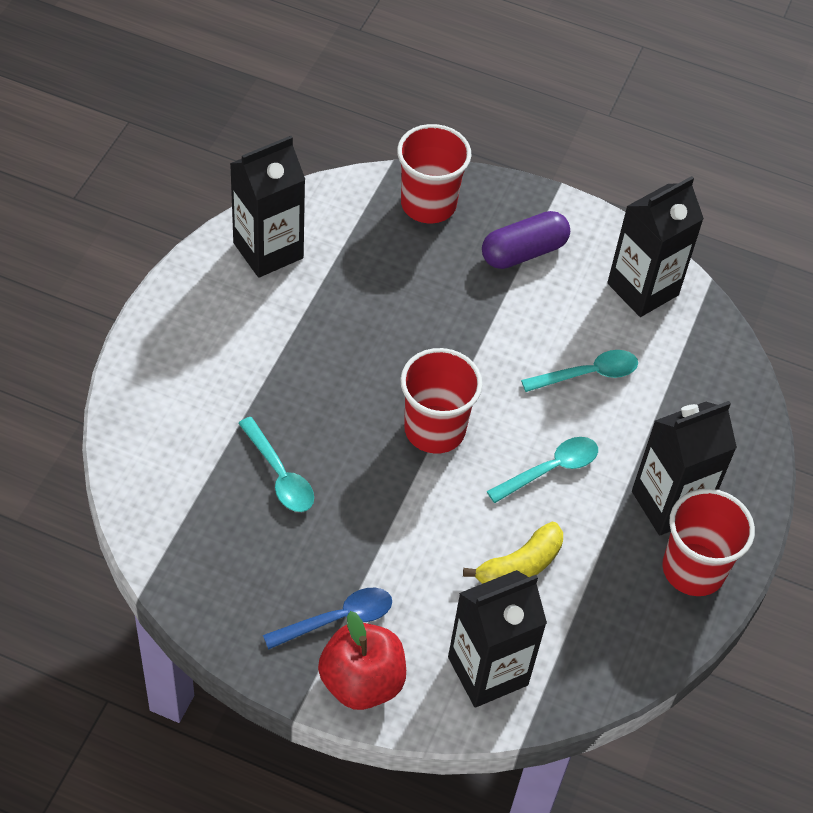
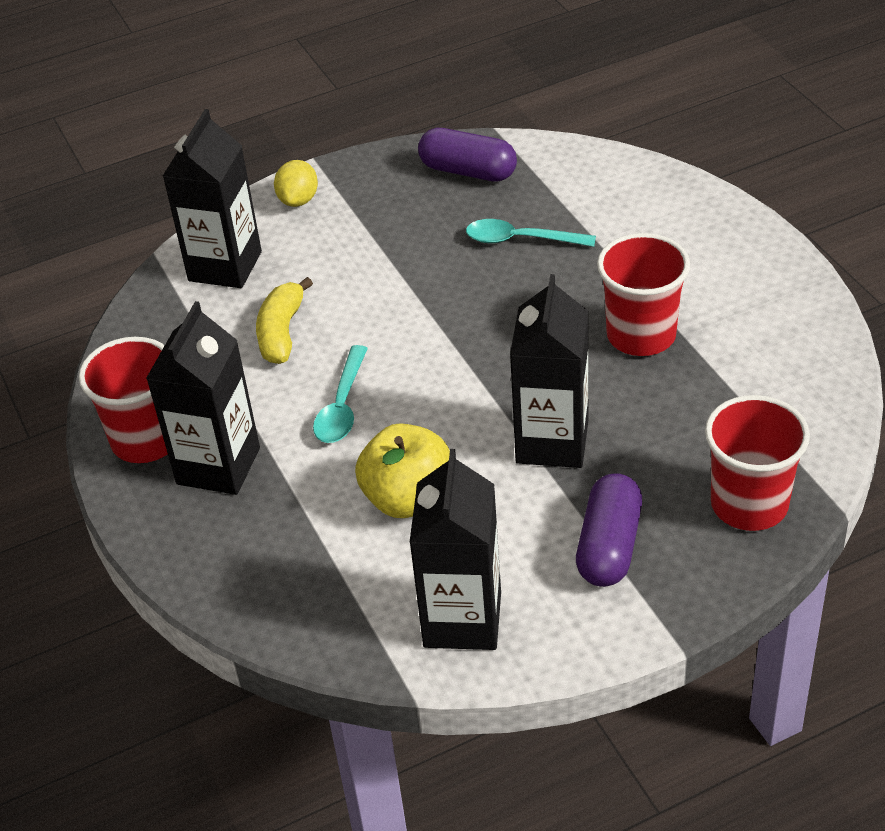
camera: 140 degrees right, 10 degrees down
black carton [230,136,305,278] -> black carton moved to [510,274,588,468]
blue spoon [263,588,392,650] -> none
red apple [318,611,406,710] -> yellow lemon [274,160,318,207]
red cup [400,348,483,454] -> red cup moved to [597,233,690,356]
turquoise spoon [521,350,638,392] -> yellow apple [355,423,450,518]
none -> purple capsule [418,128,517,182]

